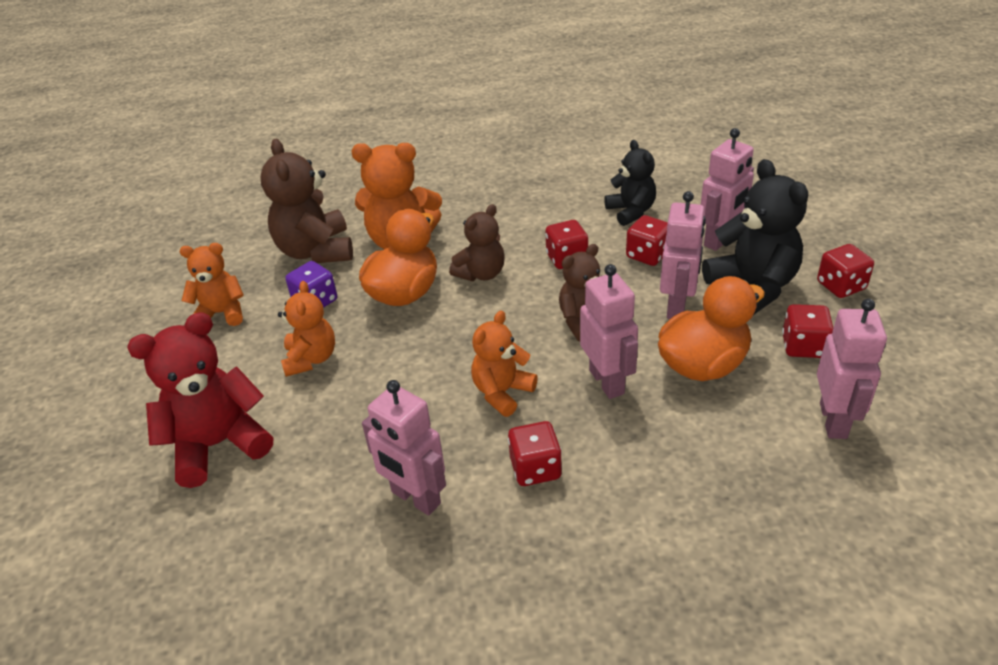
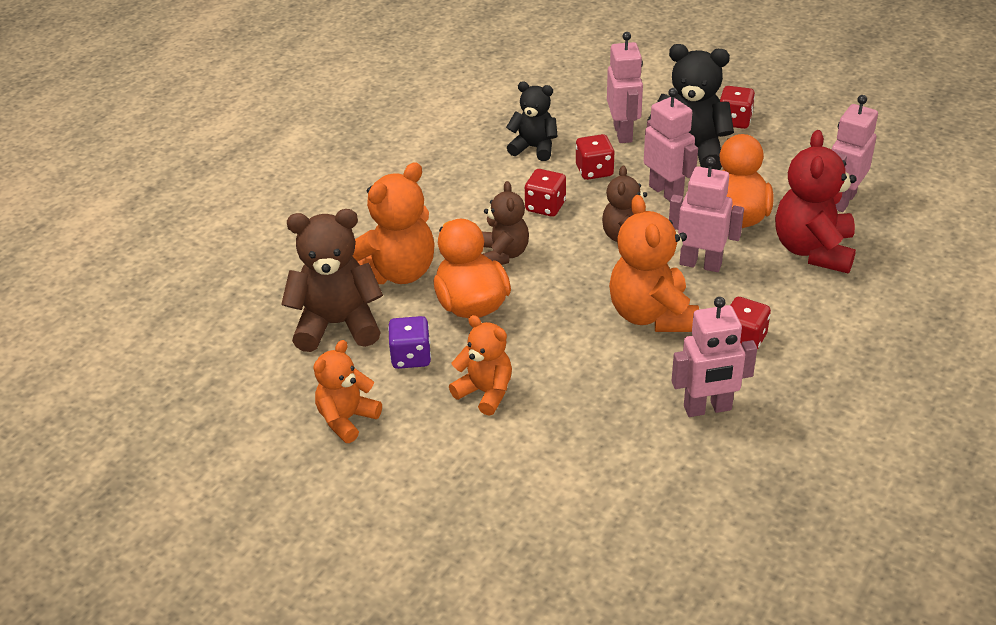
camera: 50 degrees left, 0 degrees up
red teddy bear [127,312,273,488] -> red teddy bear moved to [775,130,857,273]
brown teddy bear [260,139,353,263] -> brown teddy bear turned 150 degrees clockwise [281,209,383,352]
orange teddy bear [471,311,538,417] -> orange teddy bear [609,195,699,332], size x1.59
red dice [782,304,833,358] -> none
pink robot [817,299,887,439] -> pink robot turned 105 degrees counterclockwise [832,95,878,212]

